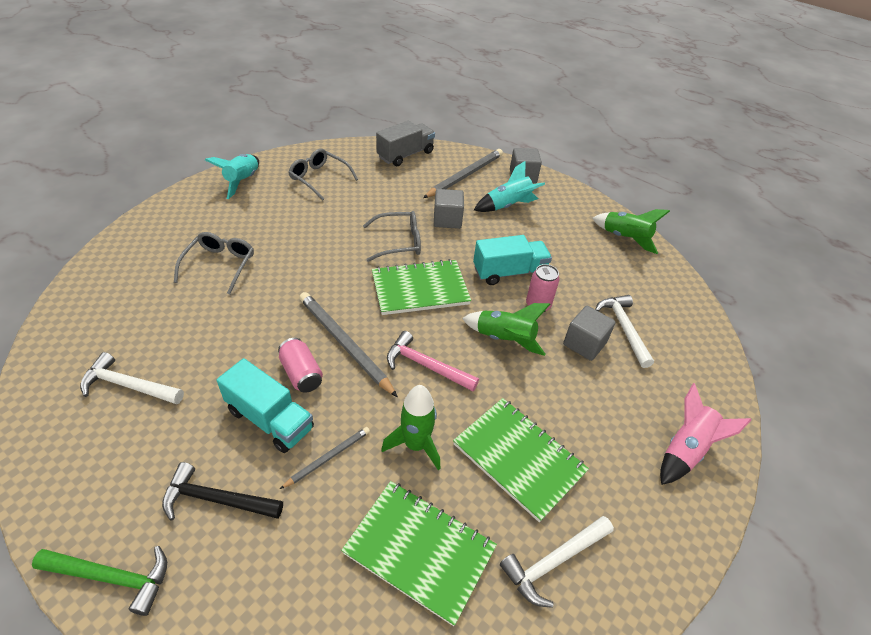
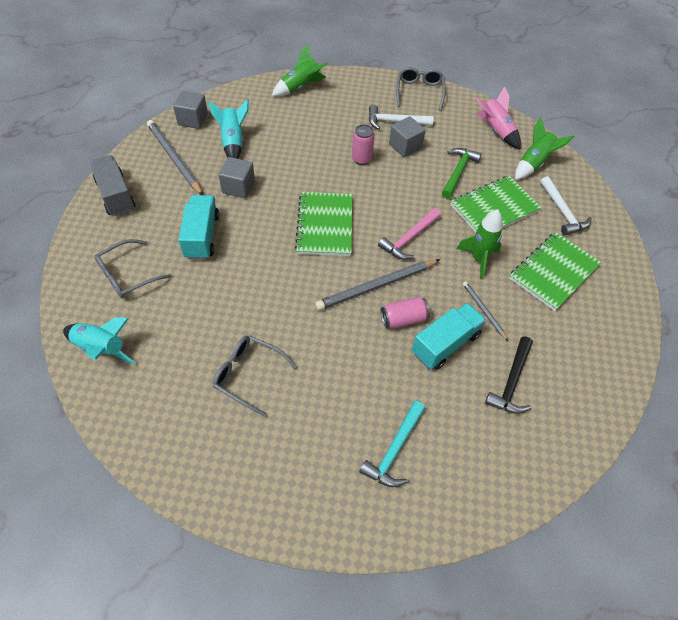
camera: 75 degrees left, 10 degrees up
green hammer [32,546,167,616] -> green hammer moved to [442,148,482,199]
white hammer [80,352,184,404] -> turquoise hammer [359,401,425,487]
grey glasses [363,211,421,262] -> grey glasses moved to [396,67,446,111]
green rocket [462,303,550,356] -> green rocket moved to [515,117,574,180]
turquoise truck [473,235,552,285] -> turquoise truck moved to [178,195,219,260]

